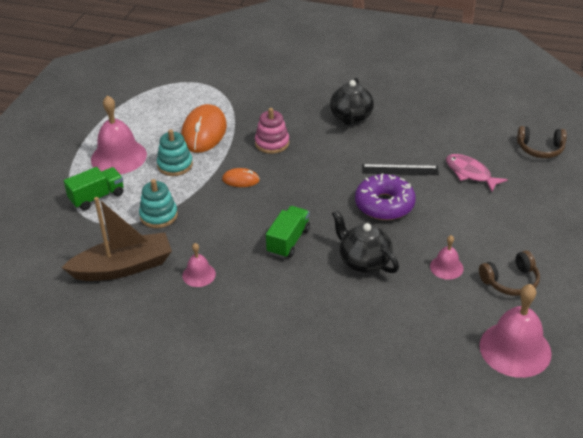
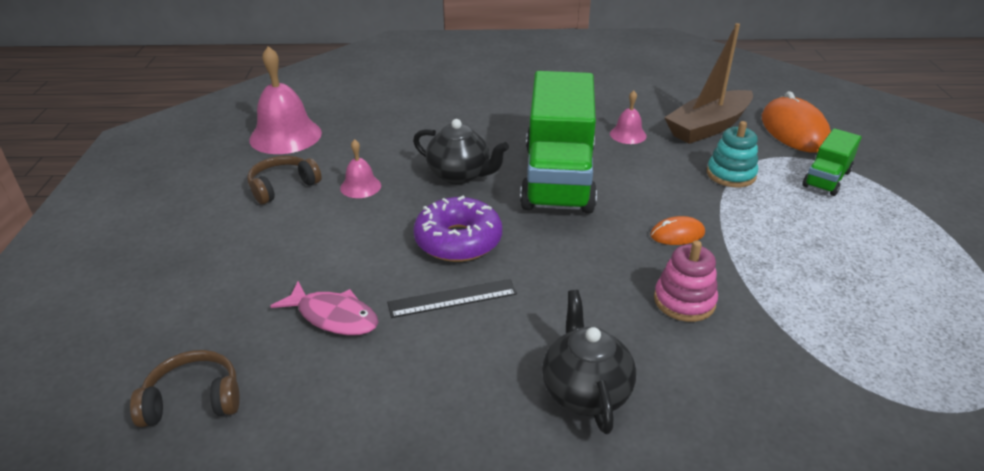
camera: 160 degrees right, 5 degrees down
pink bell [91,95,147,174] -> none
turquoise stacking toy [157,129,193,176] -> none
orange mouse [181,104,227,153] -> orange mouse moved to [762,91,831,153]
green truck [266,206,310,258] -> green truck [520,71,597,214], size x2.13

